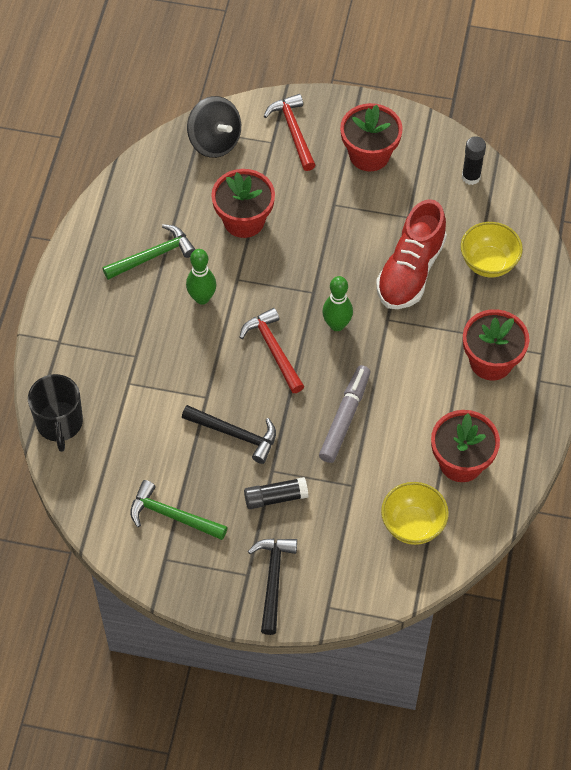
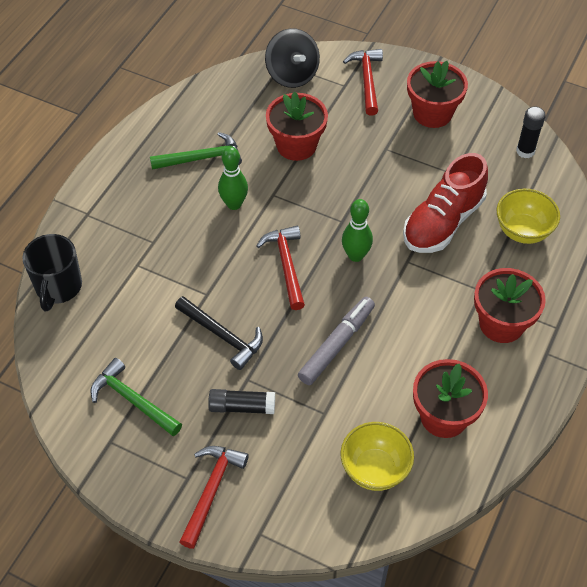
camera: 15 degrees right, 5 degrees down
black hammer [248,539,297,635] -> red hammer [179,446,249,549]

